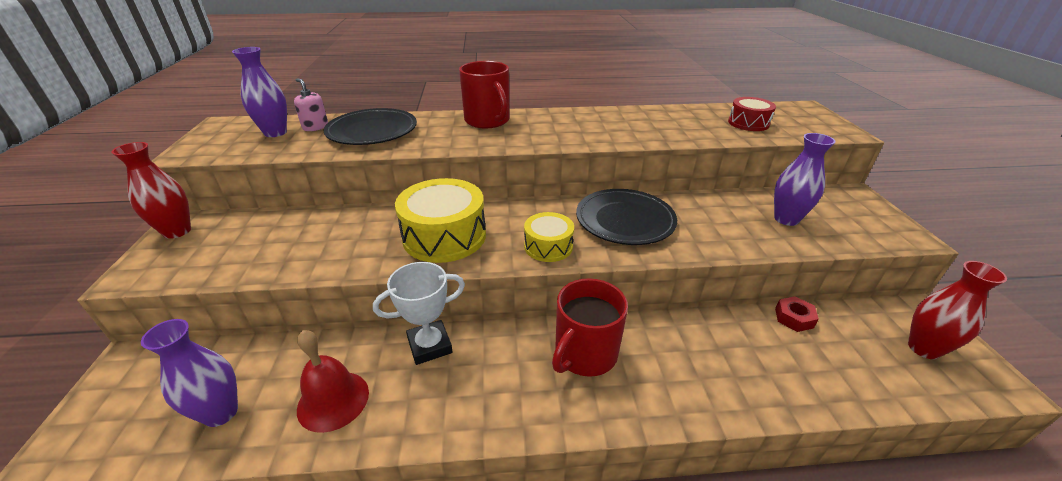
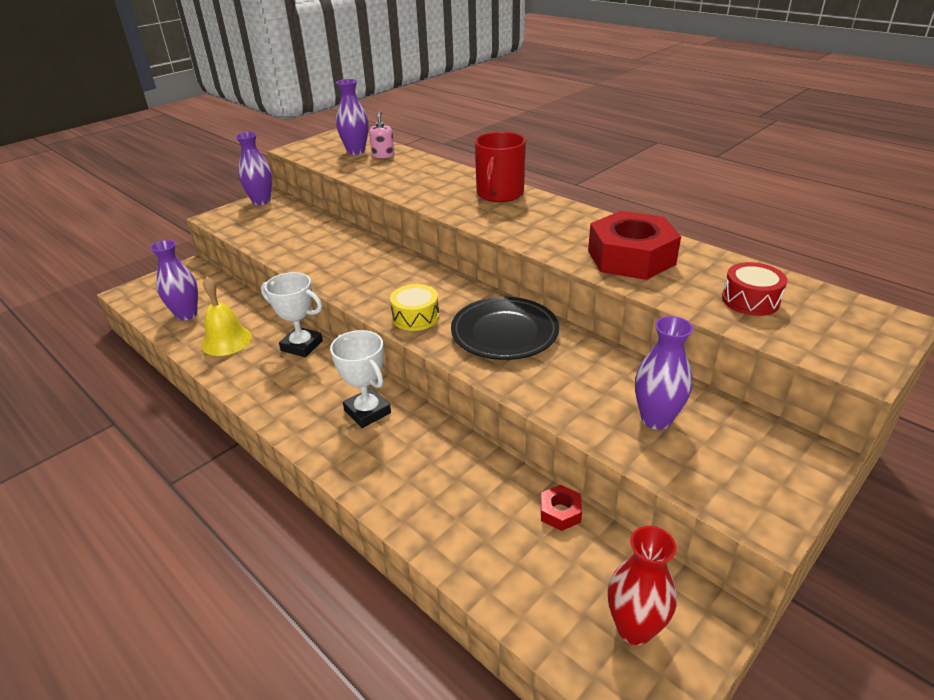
camera: 50 degrees right, 0 degrees up
red vase [111,142,191,239] -> purple vase [235,132,272,205]
red bell [297,330,369,433] -> yellow bell [201,277,252,356]
black plate [323,108,417,145] -> none
yellow drum [395,178,486,263] -> none
red mug [552,278,628,377] -> white trophy [330,330,391,428]
none -> red nut [588,211,681,280]

